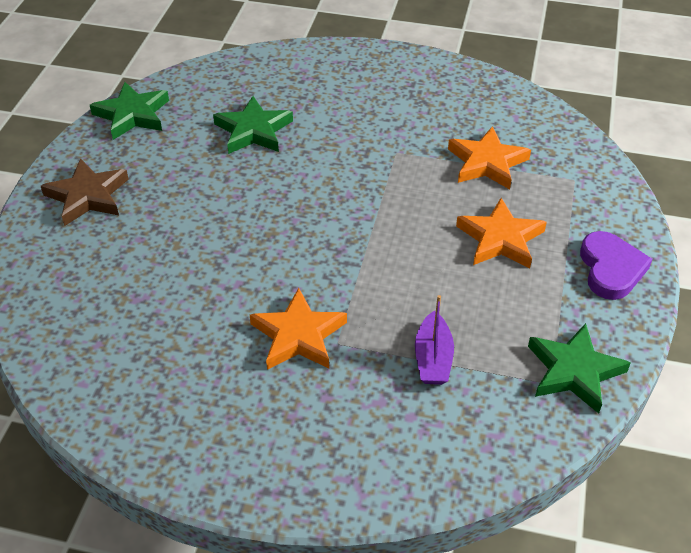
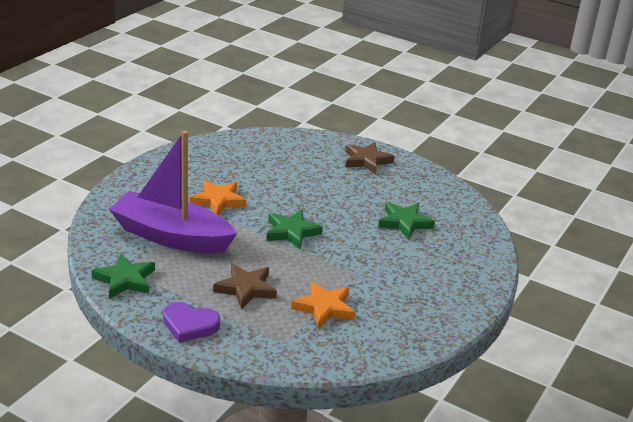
camera: 105 degrees right, 15 degrees down
green star [90,82,169,140] -> green star moved to [266,210,323,250]
purple boat [415,295,454,385] -> purple boat [109,131,237,253], size x2.48
orange star [456,198,547,268] -> brown star [213,264,277,310]

